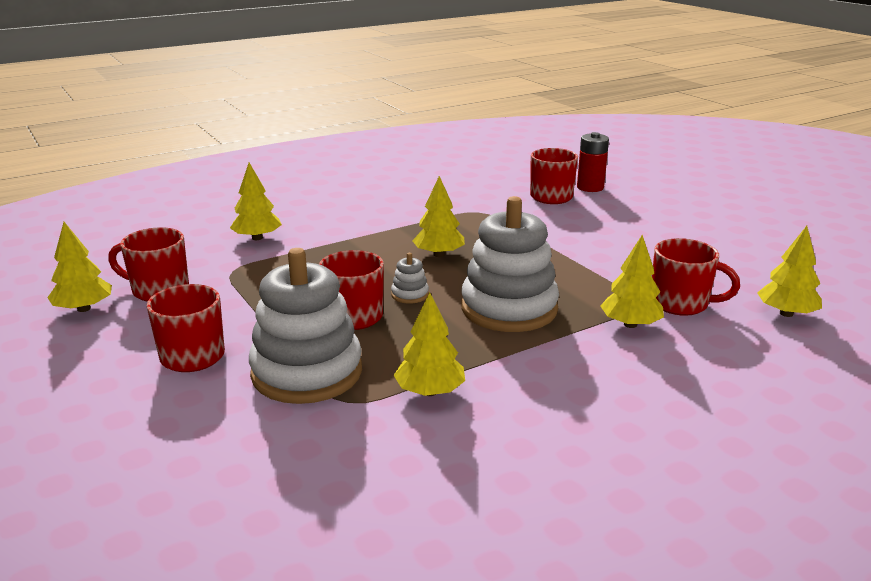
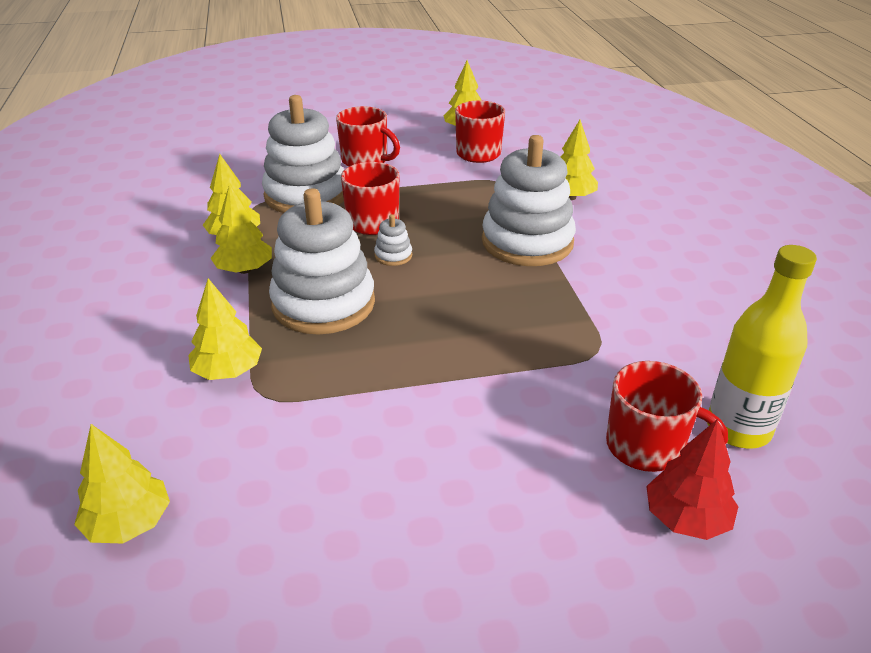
camera: 110 degrees right, 10 degrees up
yellow tree [412,176,465,257] -> yellow tree moved to [211,184,272,274]
red battery [577,132,609,192] -> red tree [646,419,739,540]
red mug [652,238,740,316] -> none
none -> white stacking toy [482,135,576,266]
none -> yellow bottle [707,245,817,449]

